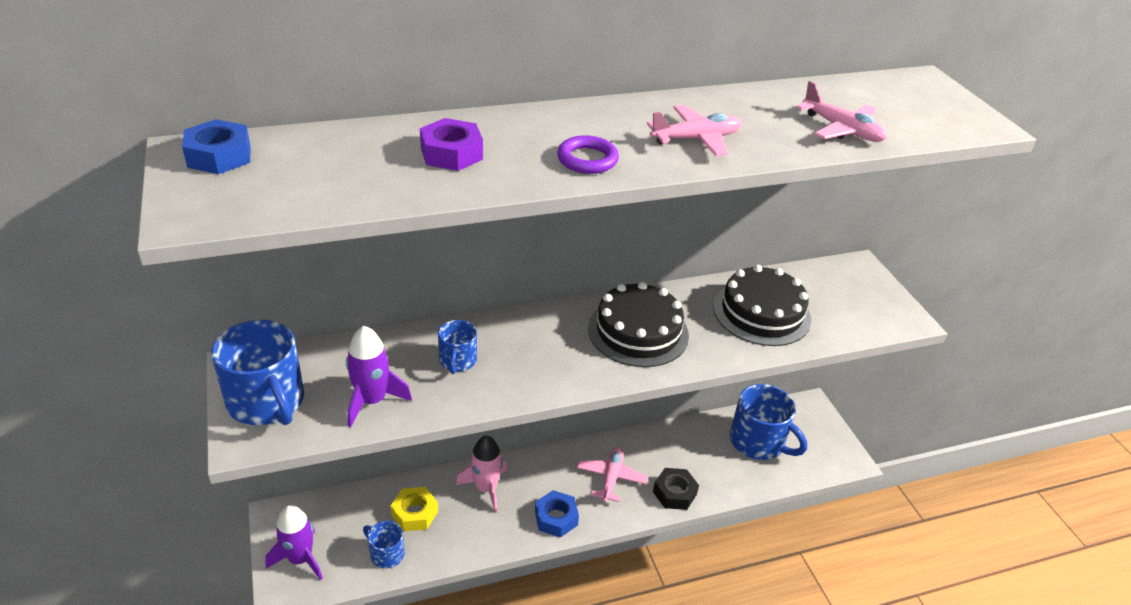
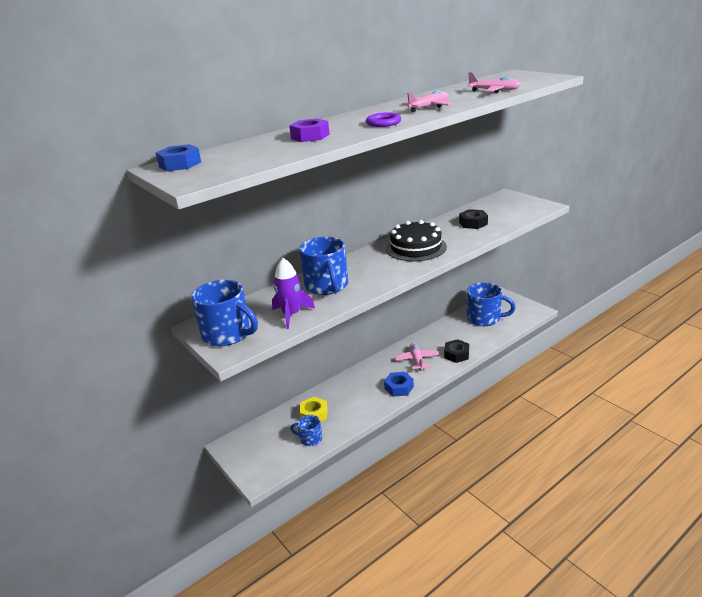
camera: 15 degrees left, 10 degrees down
purple rocket [265,505,323,580] -> none
blue mug [438,320,477,374] -> blue mug [299,237,348,295], size x1.88
pink rocket [456,436,507,513] -> none
black cake [713,265,811,346] -> black nut [459,209,488,229]

